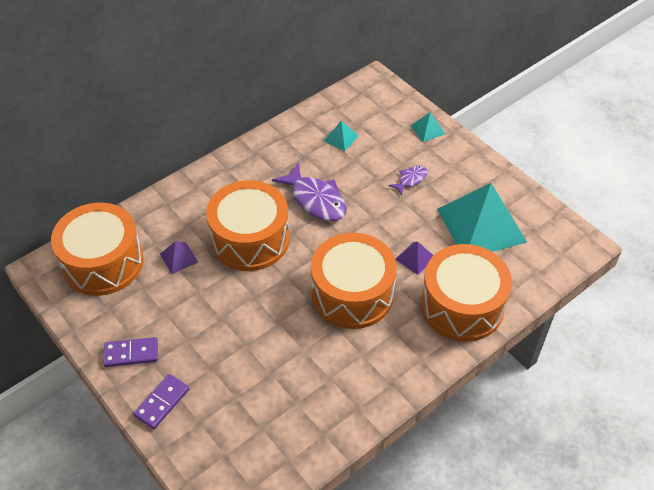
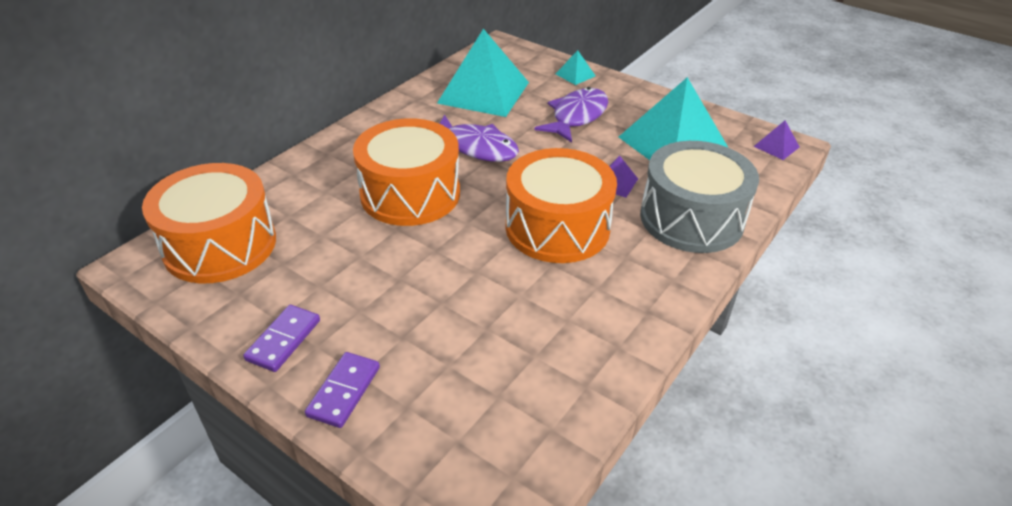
camera: 15 degrees left, 10 degrees down
purple domino [103,337,158,367] -> purple domino turned 45 degrees counterclockwise [243,305,320,372]
purple pyramid [160,241,198,274] -> purple pyramid moved to [753,121,800,160]
turquoise pyramid [323,121,359,151] -> turquoise pyramid [437,29,529,117], size x2.39
purple fish [388,165,427,195] -> purple fish [534,87,608,143], size x1.91
orange drum [421,244,512,342] -> grey drum [640,141,759,253]

